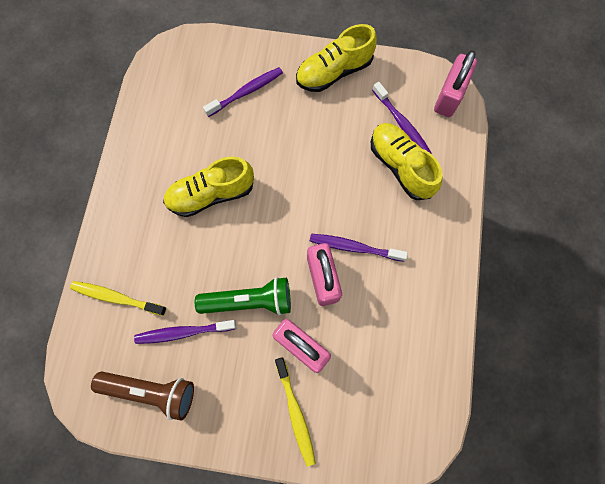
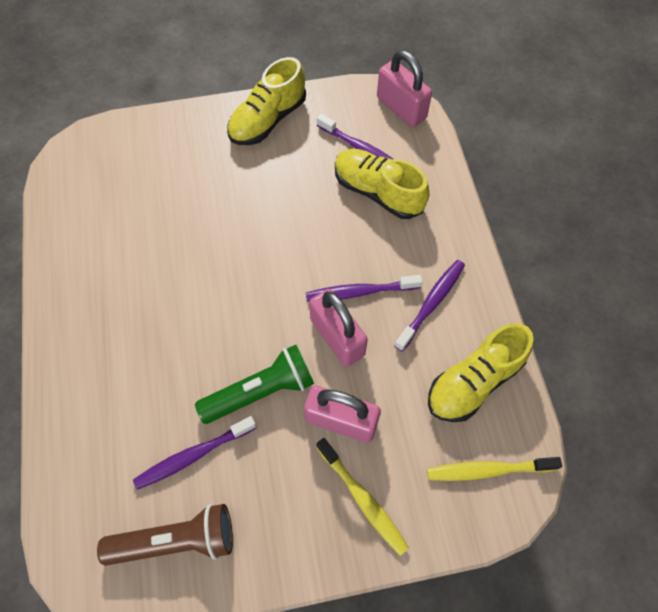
camera: 20 degrees left, 10 degrees down
yellow toothbrush [70,281,167,316] -> yellow toothbrush moved to [427,457,562,481]
yellow shoe [163,157,254,217] -> yellow shoe moved to [428,323,534,422]
purple toothbrush [203,67,283,117] -> purple toothbrush moved to [394,260,465,352]
pink padlock [434,50,477,117] -> pink padlock turned 45 degrees counterclockwise [377,50,432,127]

